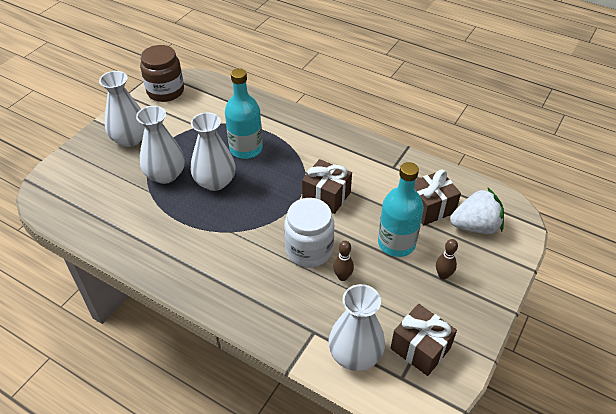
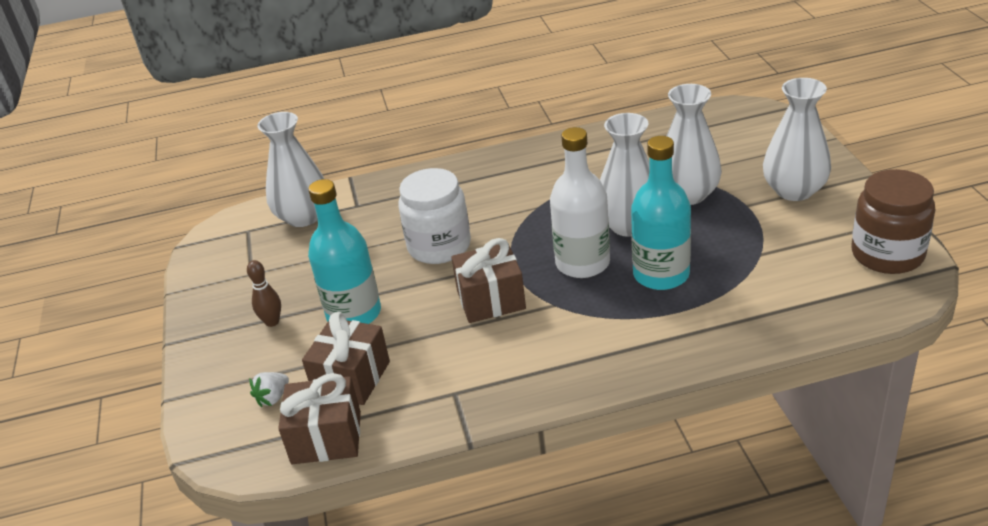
camera: 140 degrees right, 10 degrees down
brown bowling pin [333,241,354,281] -> none
brown gift [390,304,457,376] -> brown gift moved to [278,373,361,464]
white strawberry [450,188,504,234] -> white strawberry [250,372,289,407], size x0.48
none -> white bottle [550,127,610,278]

